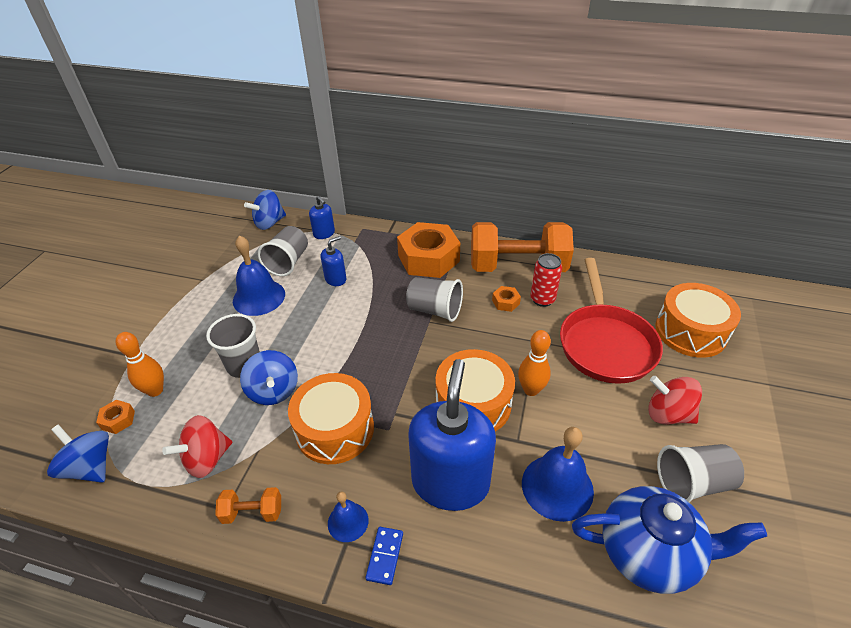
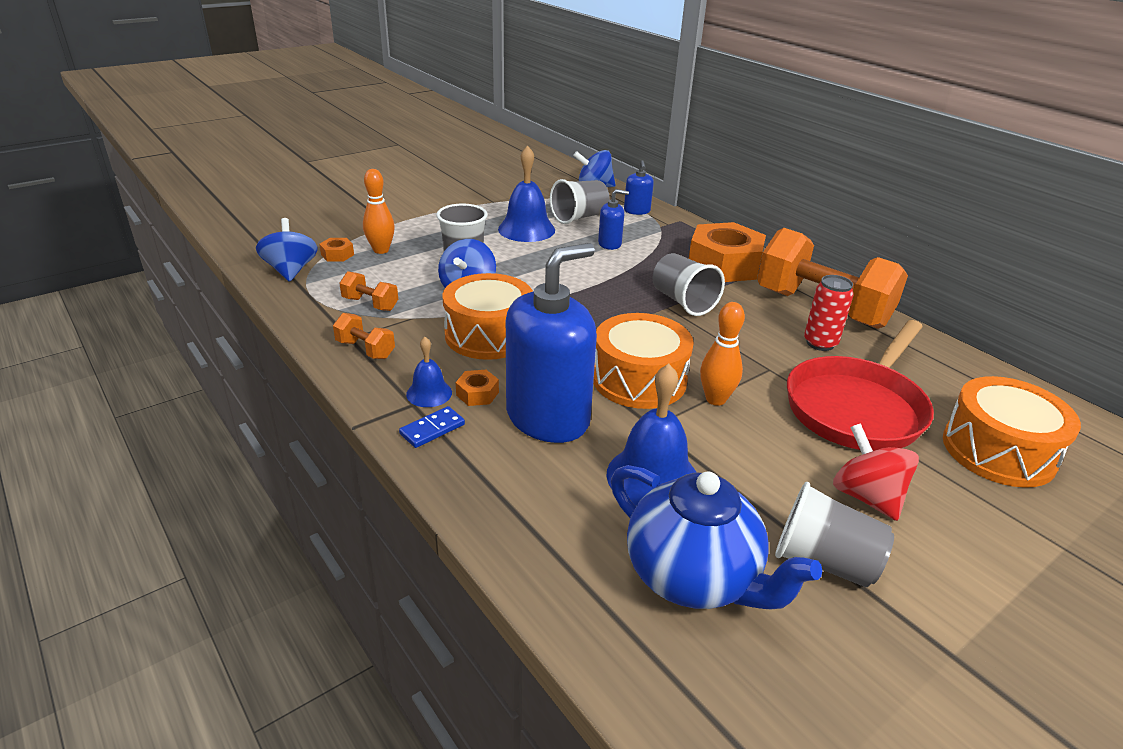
camera: 35 degrees right, 10 degrees down
red spinning top [162,415,232,478] -> orange dumbbell [339,271,398,311]
orange nut [492,286,521,312] -> orange nut moved to [456,370,499,406]

